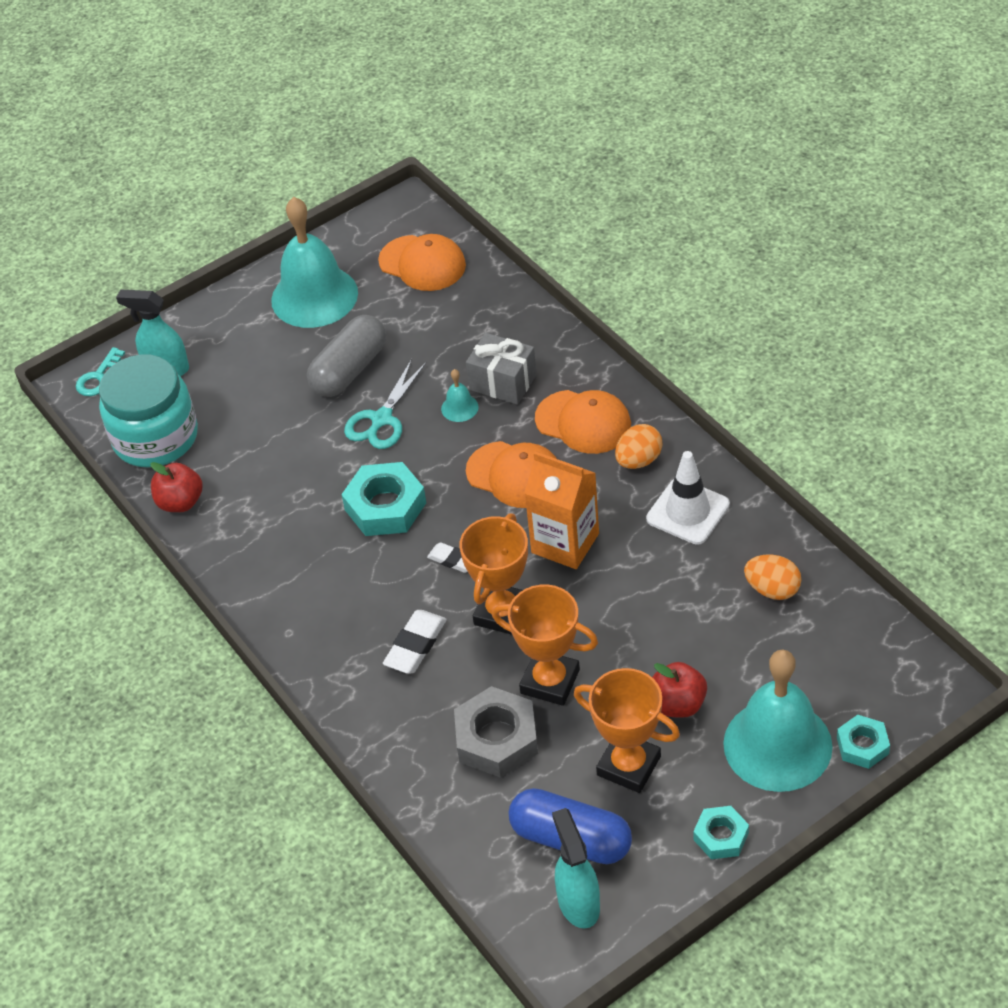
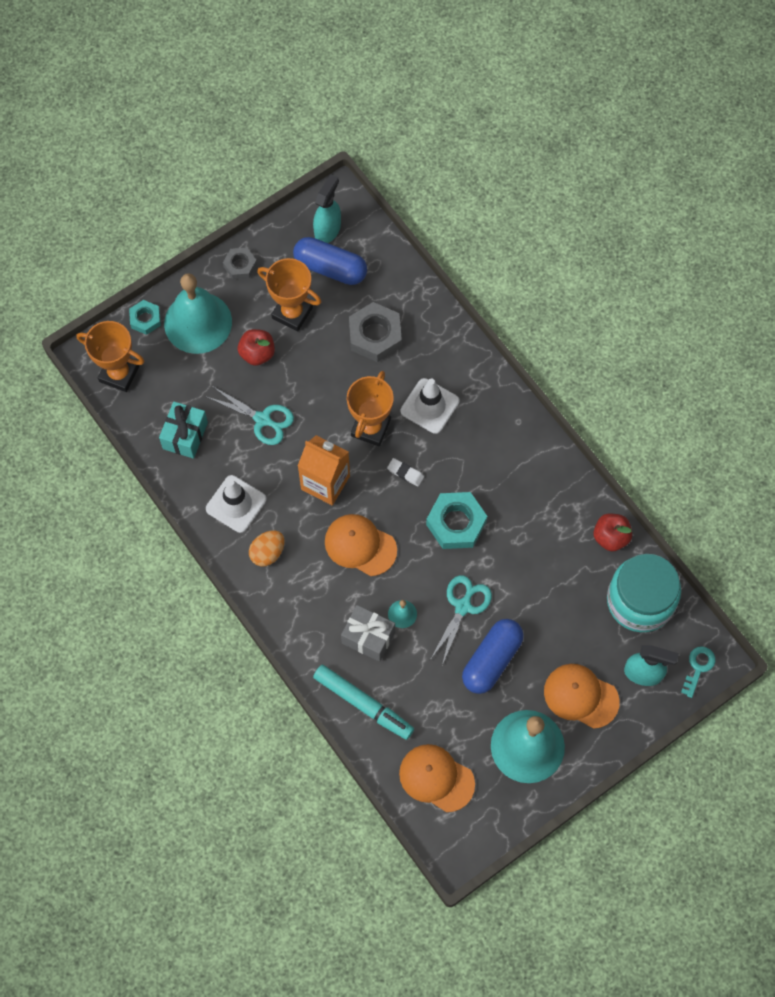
camera: 175 degrees right, 20 degrees up
grey capsule [307,315,386,397] -> blue capsule [462,619,524,694]
white eraser [383,610,447,674] -> white traffic cone [400,378,459,434]
orange trophy [492,585,598,706] -> orange trophy moved to [77,321,145,392]
orange cap [535,390,631,454] -> orange cap moved to [544,664,620,729]
turquoise spray bottle [552,808,600,929] -> turquoise spray bottle turned 135 degrees counterclockwise [313,174,341,243]
turquoise nut [693,806,749,859] -> grey nut [223,248,257,279]
orange egg [744,555,801,600] -> turquoise gift [159,401,208,459]
none -> turquoise scissors [207,386,294,445]
none -> turquoise marker [313,665,414,740]

